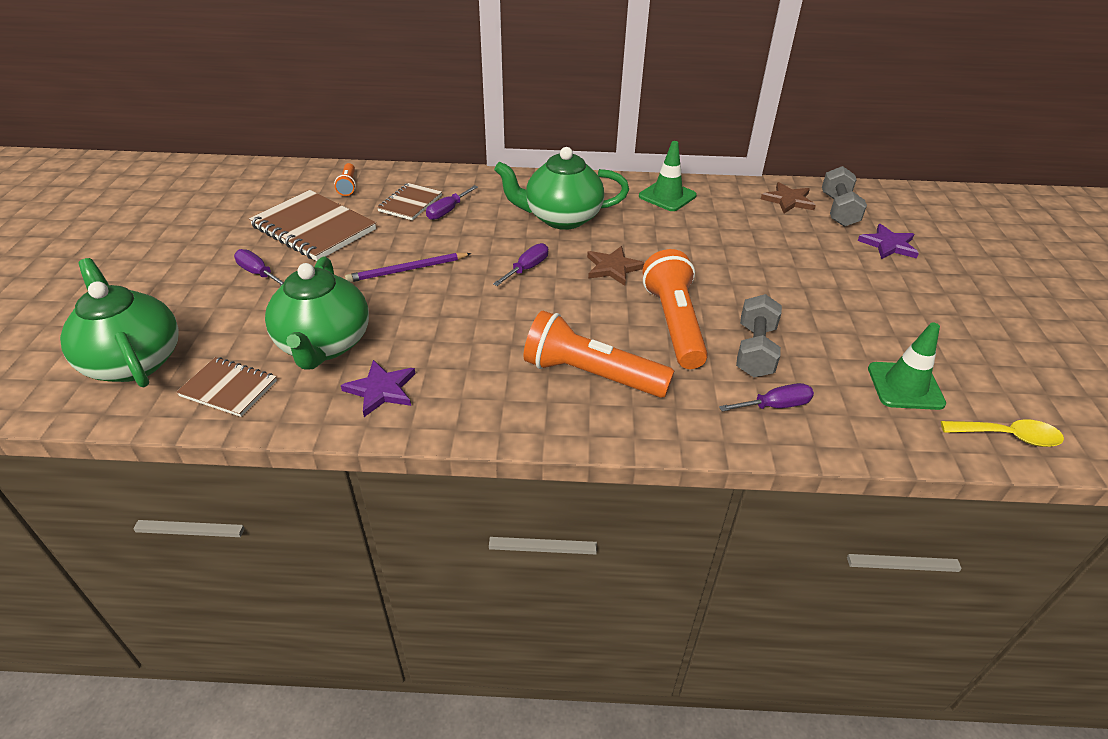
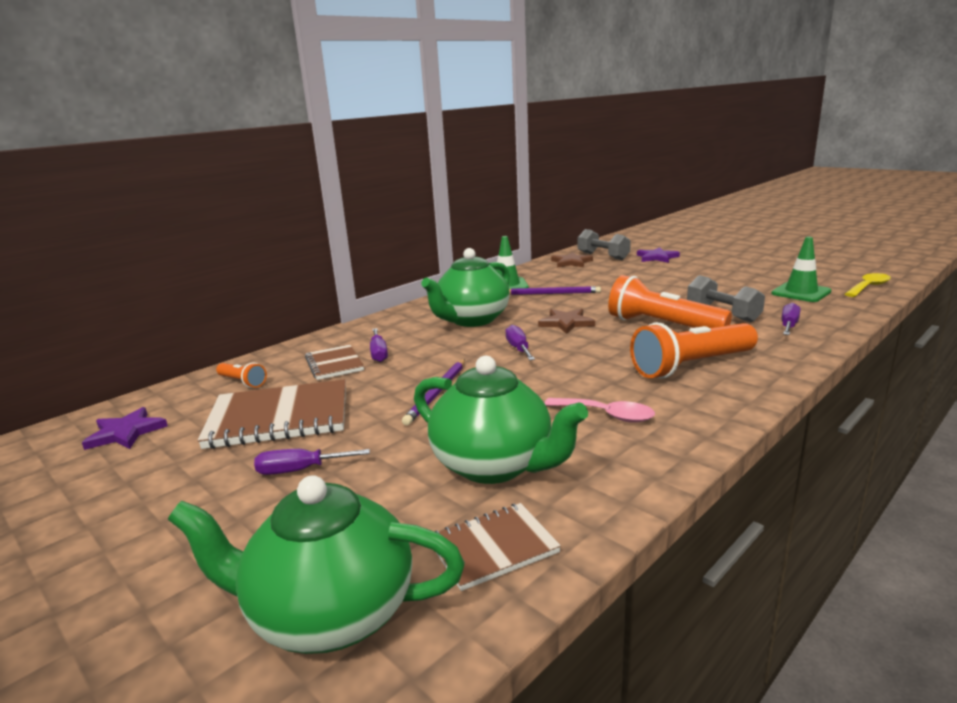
camera: 45 degrees left, 20 degrees down
purple star [341,360,416,417] -> purple star moved to [82,407,168,450]
none -> purple pencil [509,286,601,295]
none -> pink spoon [545,398,655,423]

